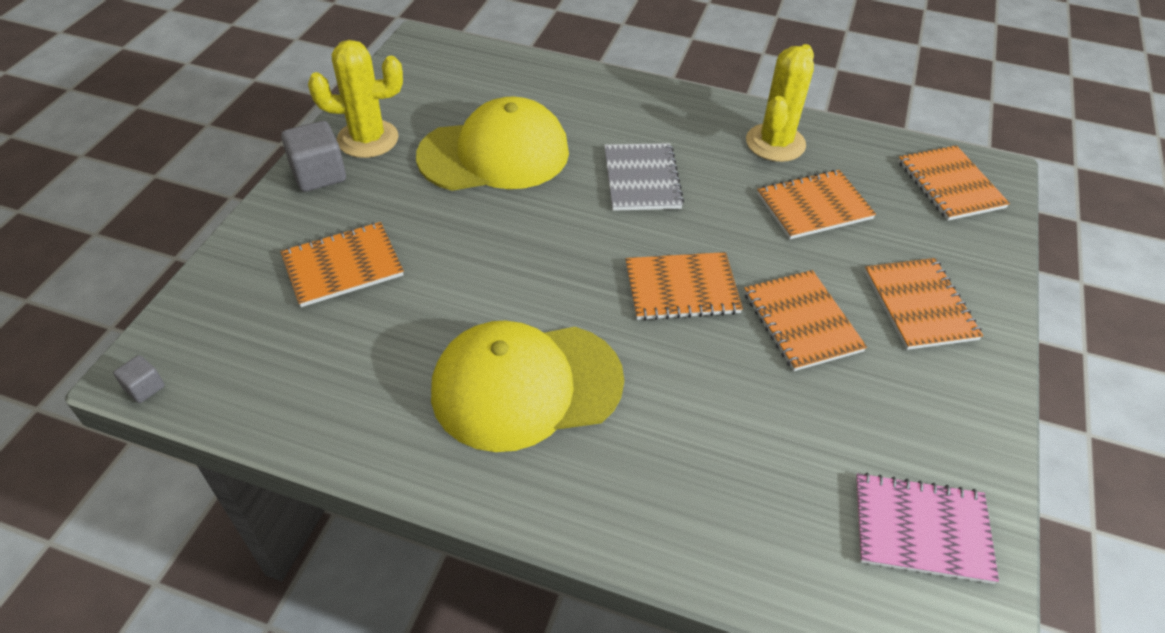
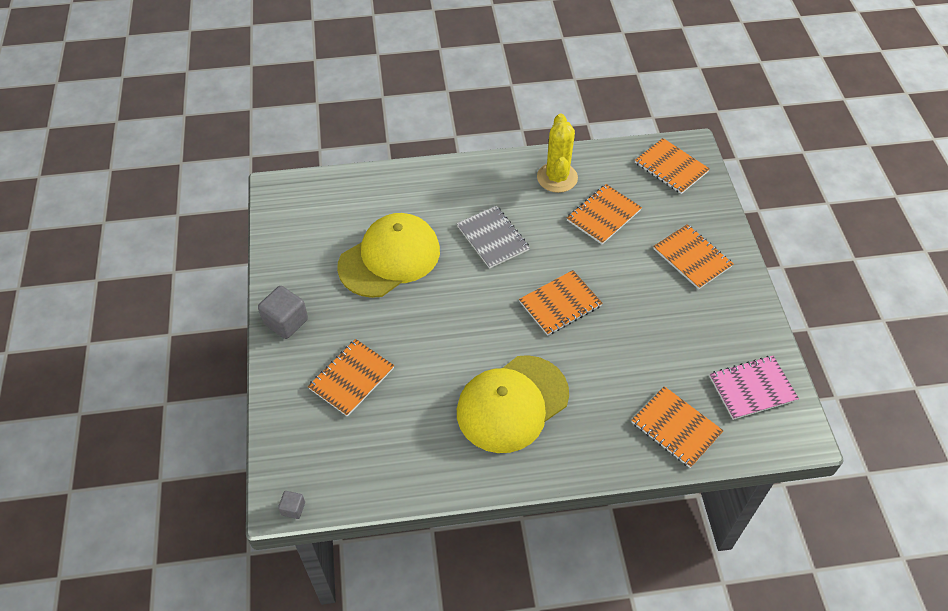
camera: 25 degrees left, 5 degrees up
yellow cactus [308,40,403,158] -> none
orange notebook [744,270,867,371] -> orange notebook moved to [632,386,724,468]

